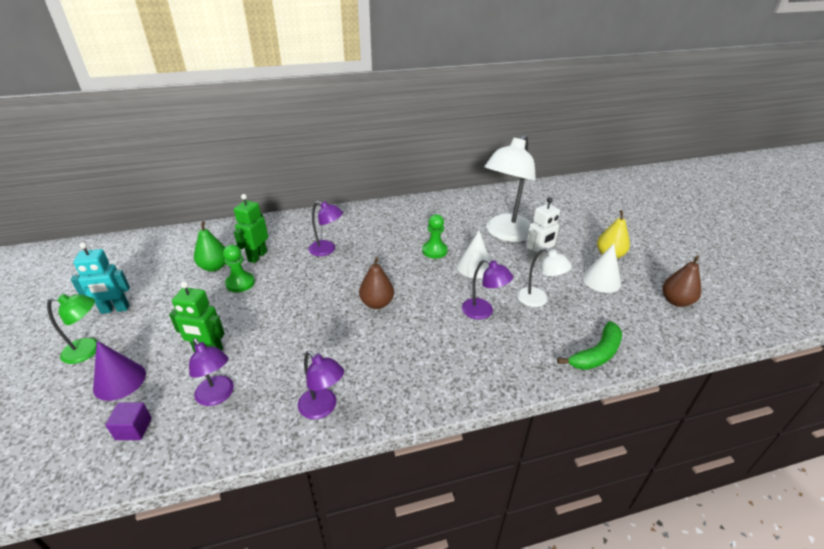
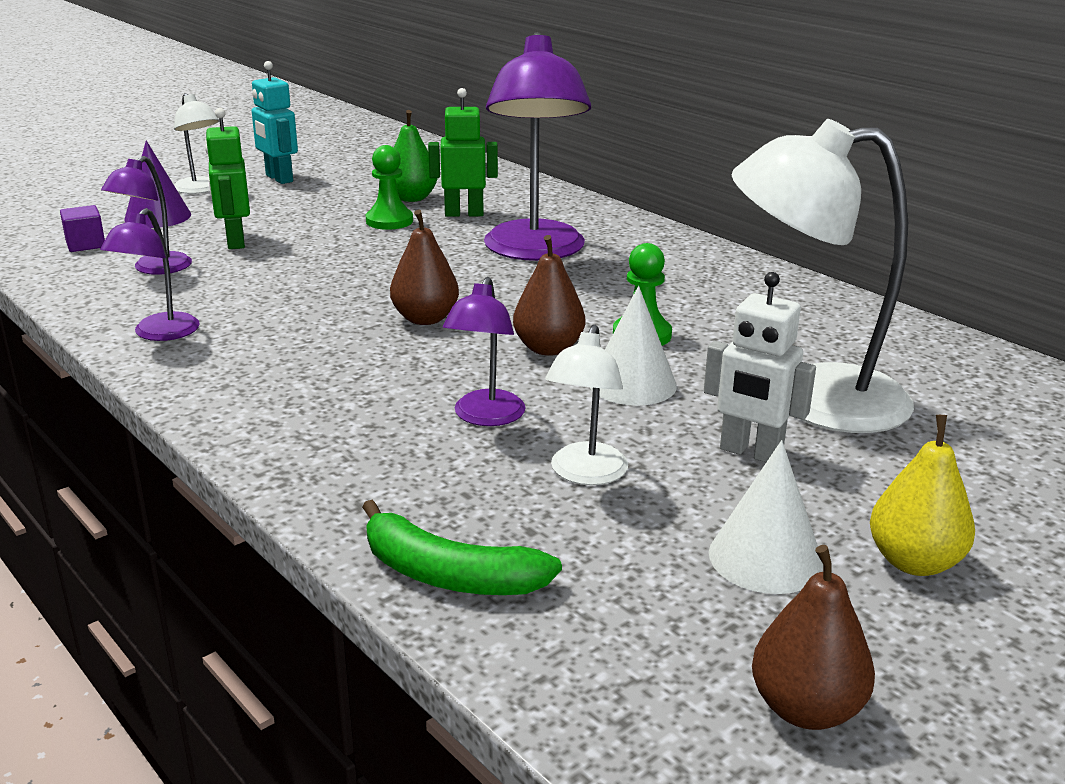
camera: 65 degrees right, 10 degrees down
green lamp [47,294,98,364] -> white lamp [174,93,219,194]
purple lamp [308,201,343,256] -> purple lamp [484,32,591,261], size x1.94
none -> brown pear [513,235,585,356]

